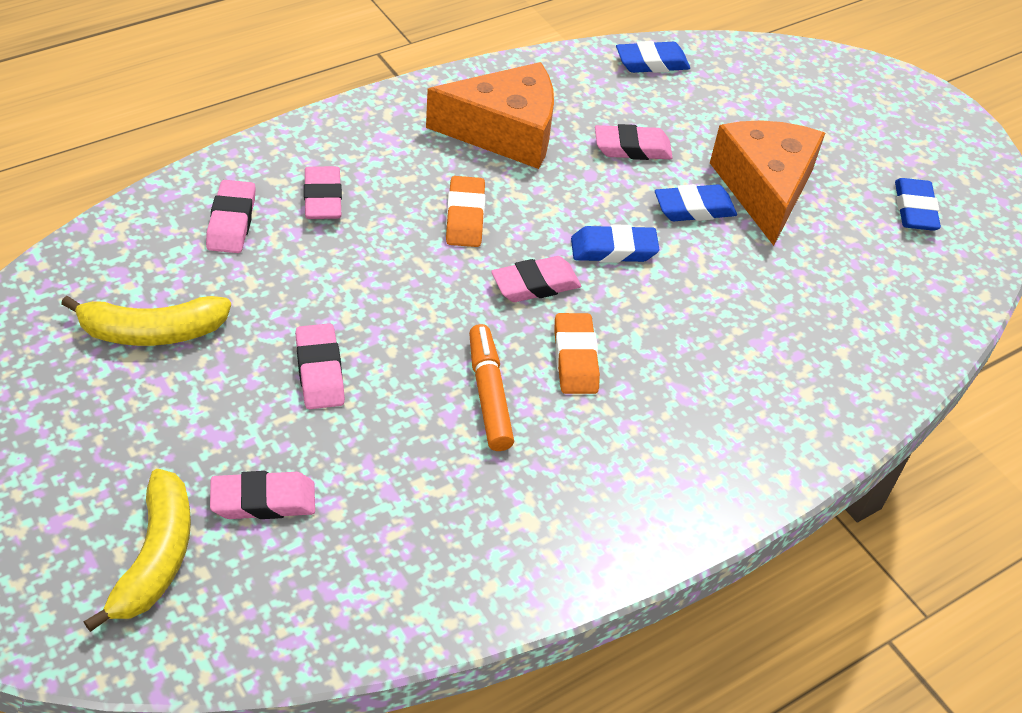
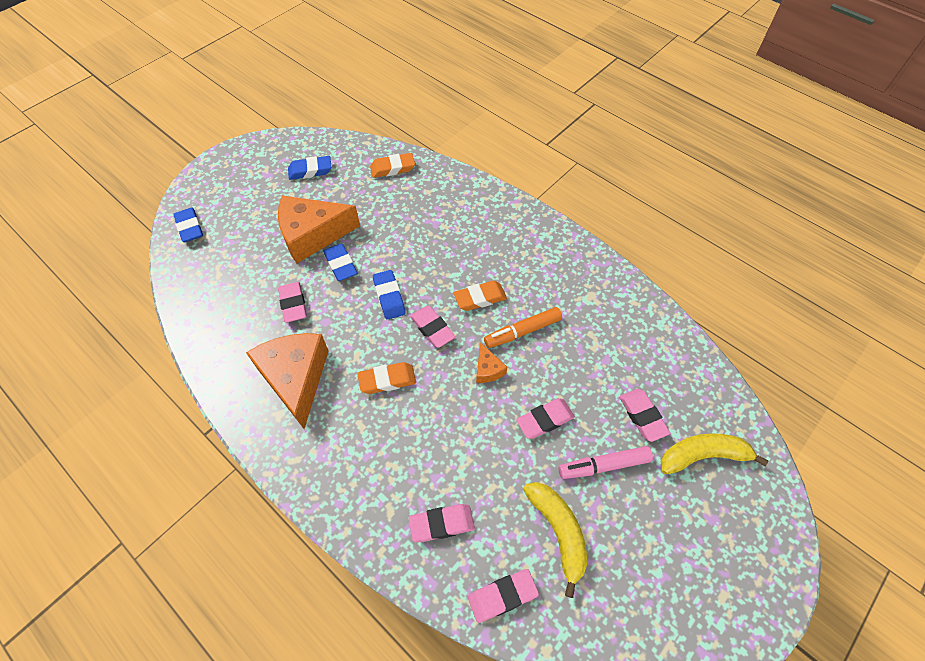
camera: 100 degrees left, 10 degrees up
pink eraser [304,166,342,219] -> pink eraser moved to [468,569,539,623]
blue eraser [616,41,690,73] -> blue eraser moved to [173,208,203,242]
none -> orange eraser [370,153,415,178]
none -> orange cheese [476,342,507,383]
none -> pink marker [558,446,653,479]

